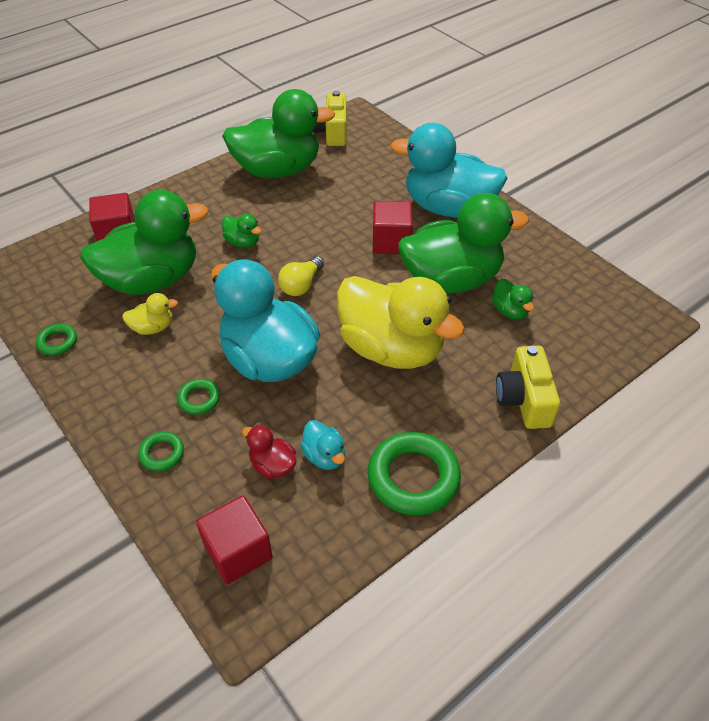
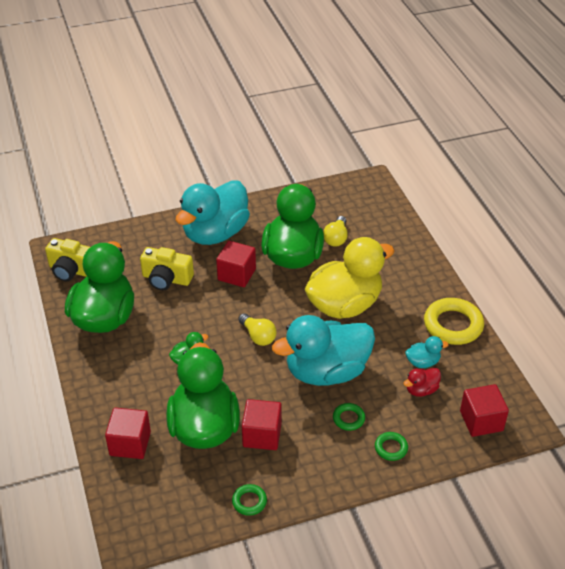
camera: 70 degrees left, 5 degrees down
yellow duck [122,293,178,335] -> red cube [242,399,282,450]
green ring [368,432,461,515] -> yellow ring [424,298,484,345]
green duck [492,279,534,320] -> yellow light bulb [323,216,348,247]
yellow camera [496,346,560,429] -> yellow camera moved to [140,247,194,290]

